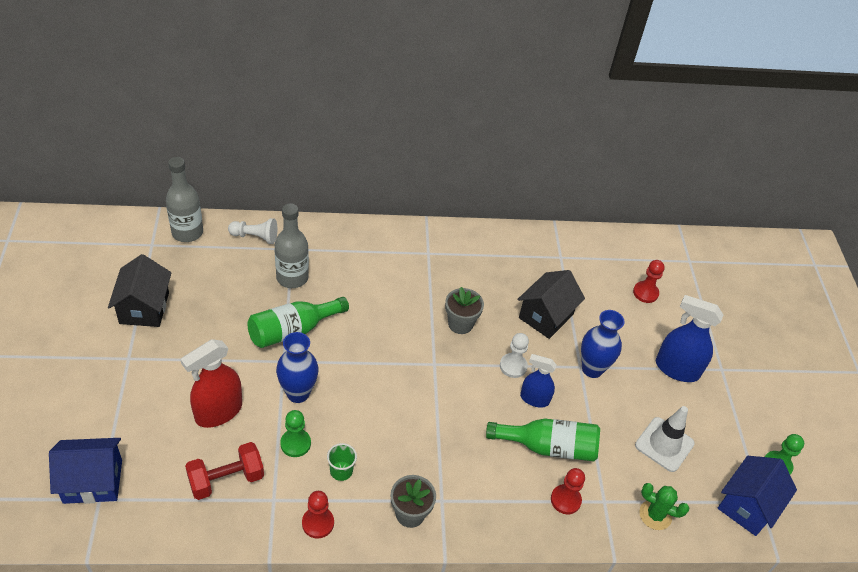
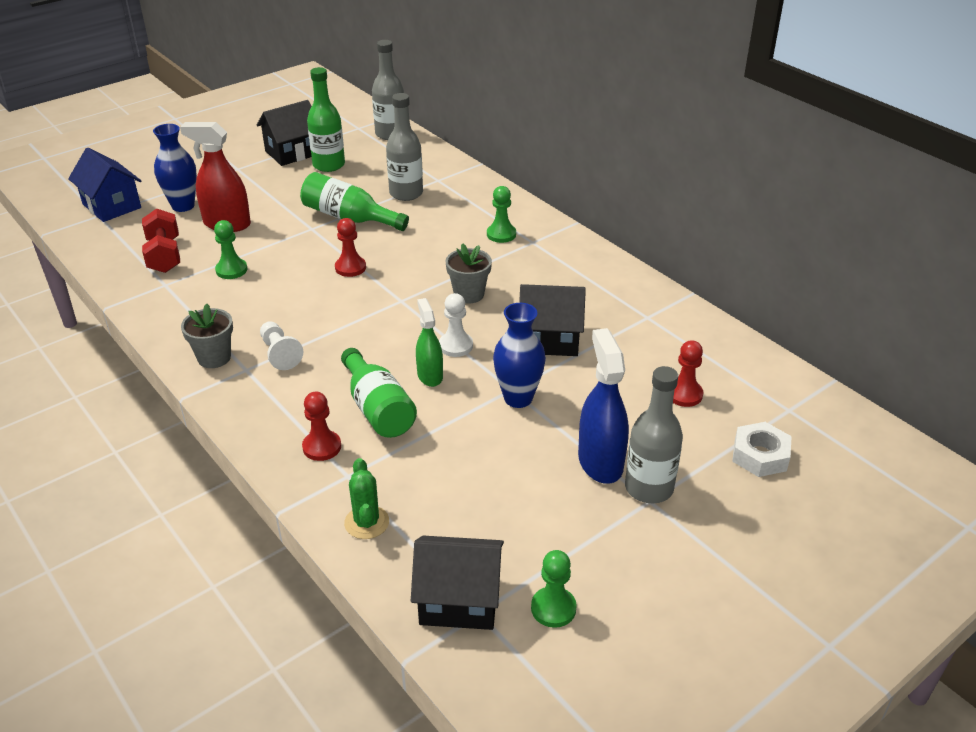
camera: 60 degrees right, 10 degrees down
red dumbbell [185,442,264,500] -> red dumbbell turned 45 degrees clockwise [142,209,180,273]
white pawn [228,218,277,244] -> white pawn moved to [260,321,303,370]
blue vase [276,332,319,403] -> blue vase moved to [153,124,197,212]
red pawn [302,491,334,538] -> red pawn moved to [335,218,366,277]
green cup [327,443,357,481] -> none
blue spray bottle [520,354,557,407] -> green spray bottle [416,298,443,387]
white traffic cone [635,406,695,472] -> none
blue house [718,456,797,536] -> black house [411,536,504,630]
none -> green bottle [307,67,345,172]
none -> green pawn [487,186,516,243]
none -> grey bottle [625,366,683,504]
none -> white nut [732,422,792,477]

